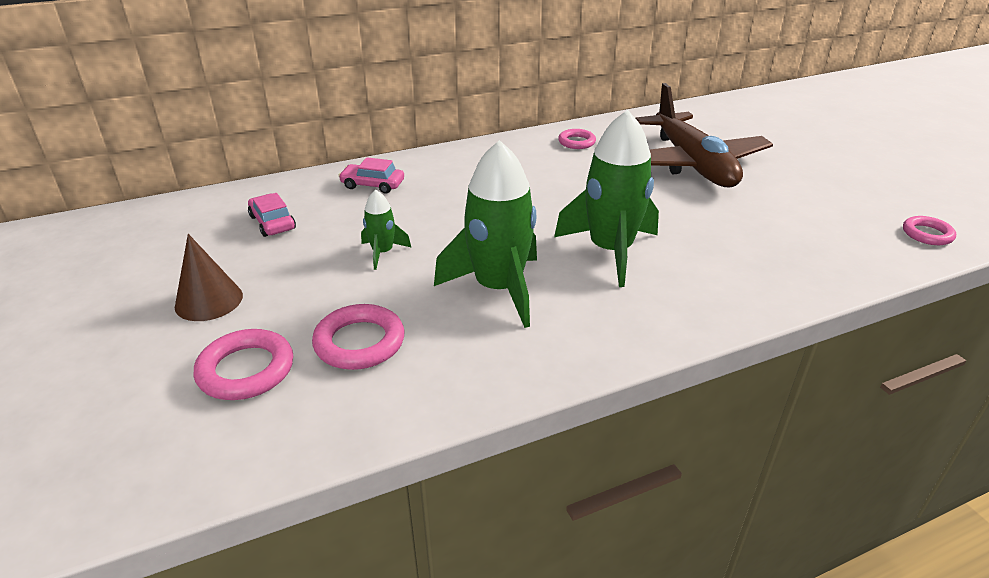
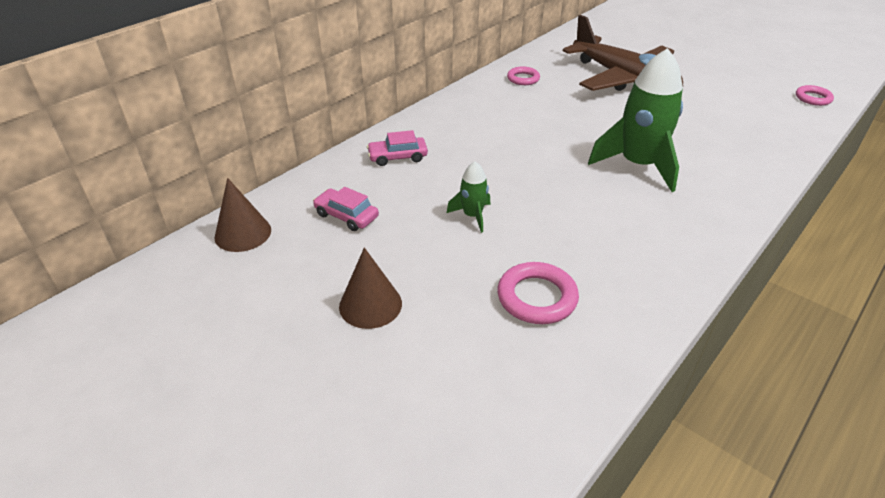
camera: 25 degrees left, 5 degrees up
pink ring [193,329,293,400] -> none
green rocket [434,140,537,328] -> none
none -> brown cone [214,178,271,252]

